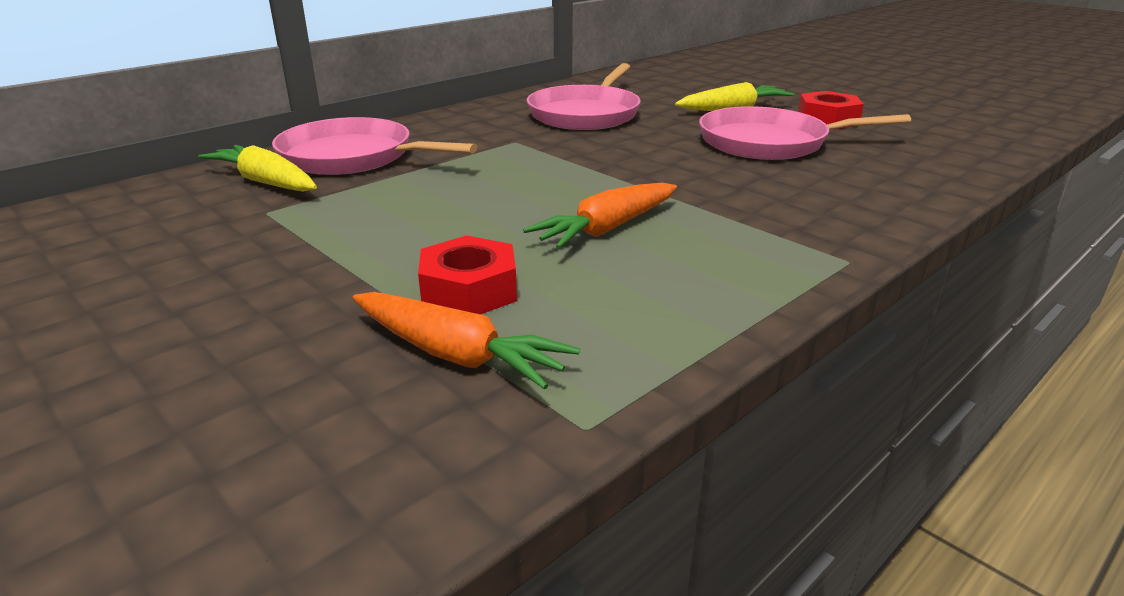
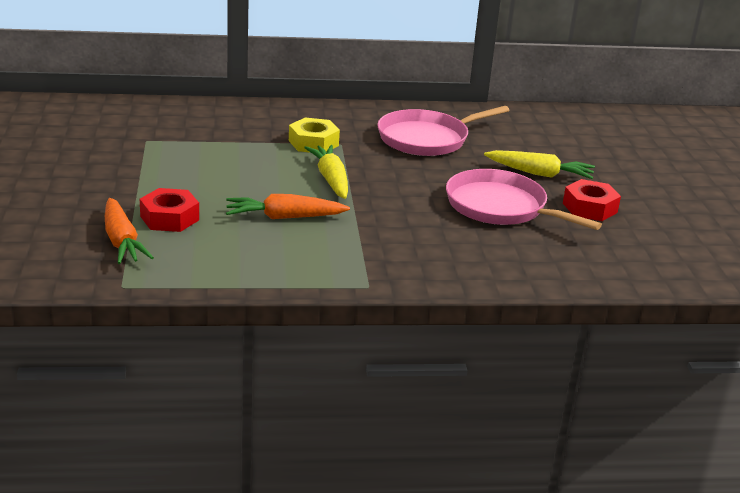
camera: 35 degrees right, 0 degrees up
yellow carrot [198,145,317,192] -> yellow carrot moved to [304,145,348,199]
pink pan [272,117,478,175] -> none
none -> yellow nut [289,118,340,153]

